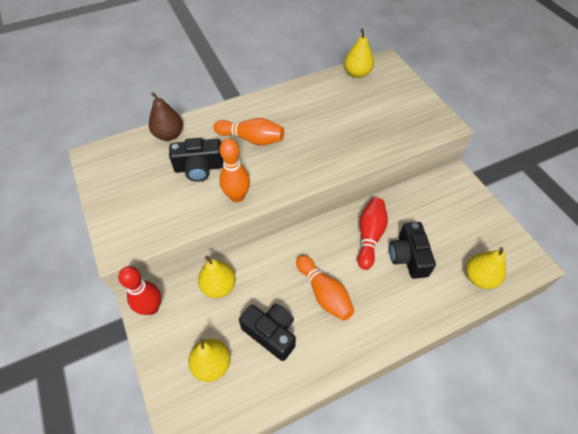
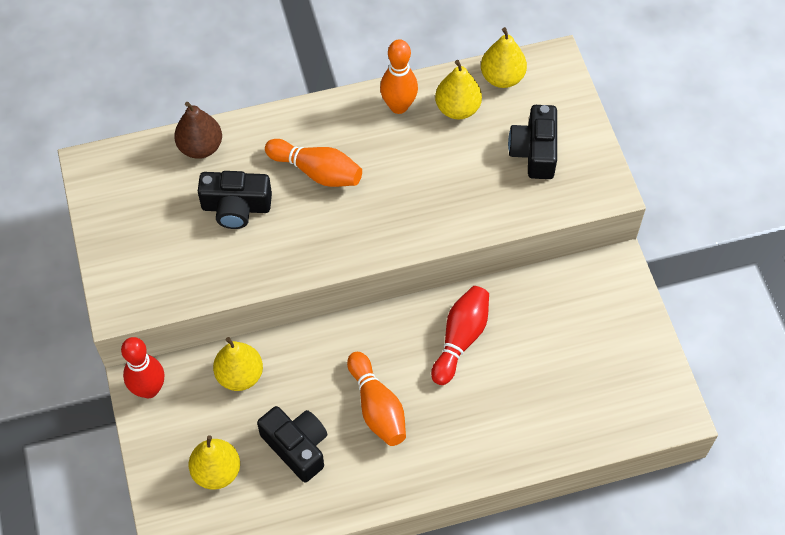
camera: 10 degrees right, 5 degrees up
orange bowling pin [219,139,250,202] -> orange bowling pin moved to [380,39,418,114]
black camera [389,222,436,279] -> black camera moved to [508,105,557,179]
yellow pear [466,247,506,289] -> yellow pear moved to [435,60,482,119]

